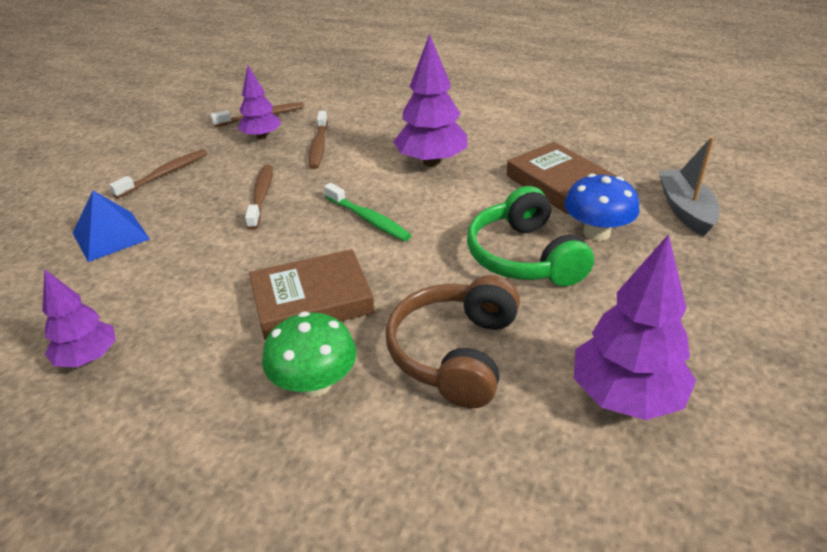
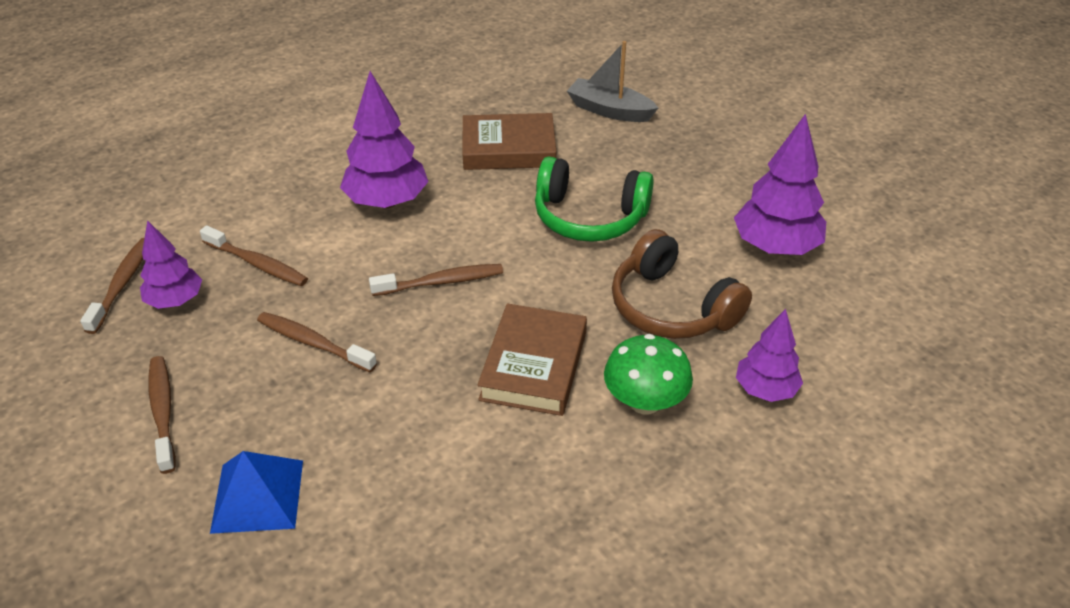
camera: 60 degrees left, 5 degrees up
purple tree [42,270,116,367] -> purple tree moved to [736,309,803,402]
green toothbrush [324,183,411,241] -> brown toothbrush [369,264,503,296]
blue mushroom [564,174,640,241] -> none

